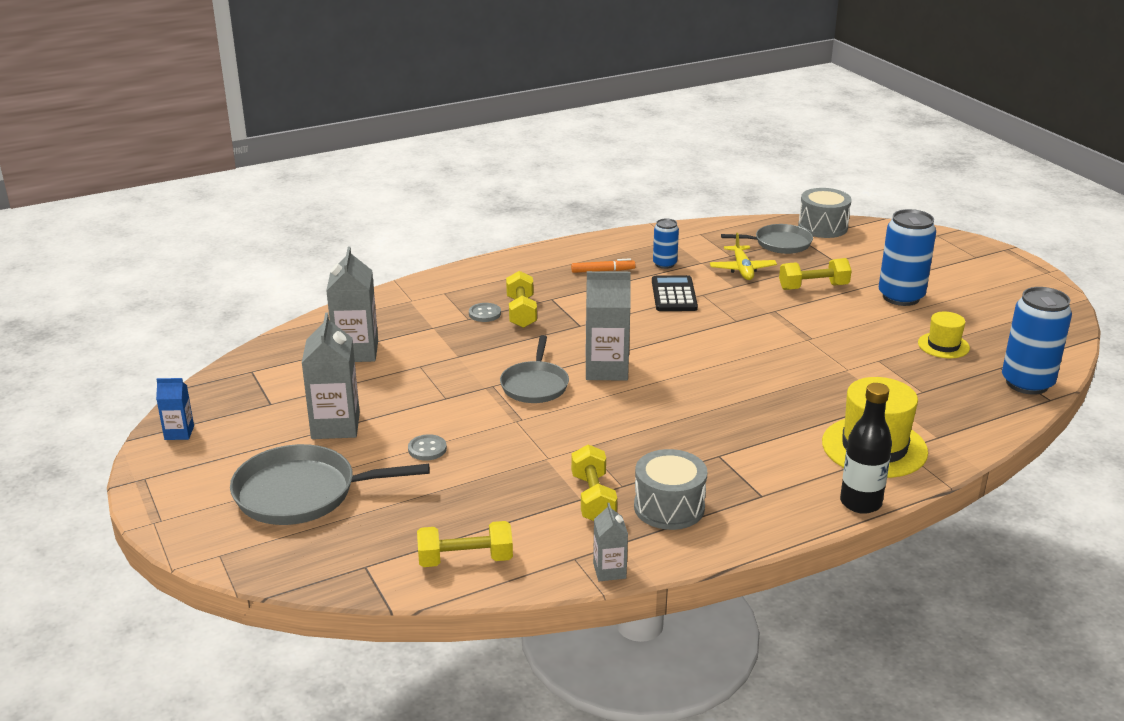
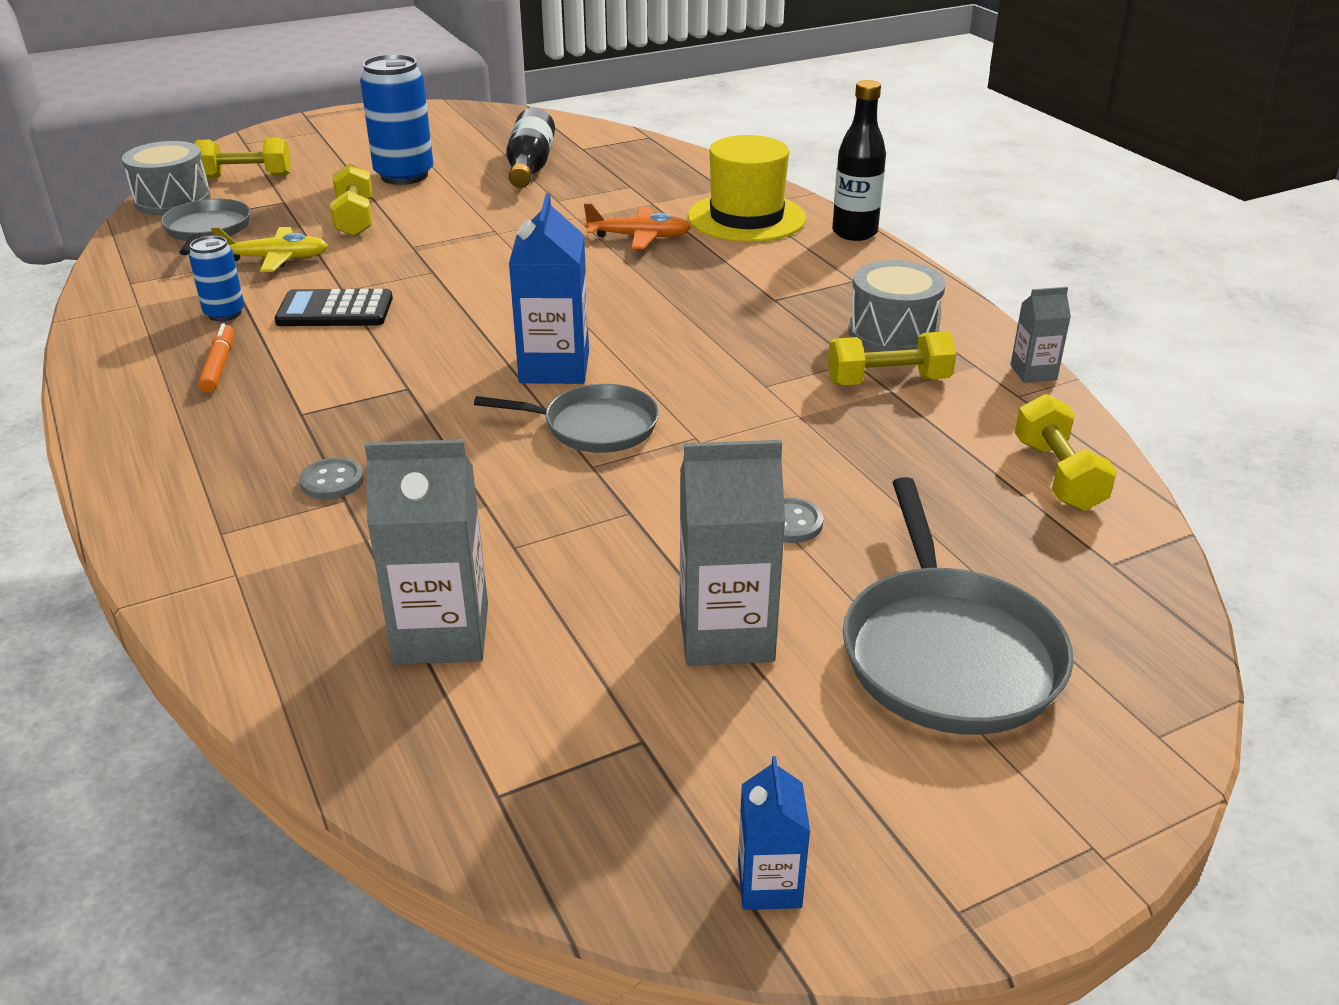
camera: 90 degrees left, 5 degrees up
yellow dumbbell [506,271,537,328] -> yellow dumbbell moved to [194,137,291,178]
grey carton [586,271,631,381] -> blue carton [509,193,589,384]
yellow hat [918,311,970,358] -> black bottle [506,108,555,188]
blue can [1002,287,1072,395] -> none
none -> orange plane [584,203,691,249]

